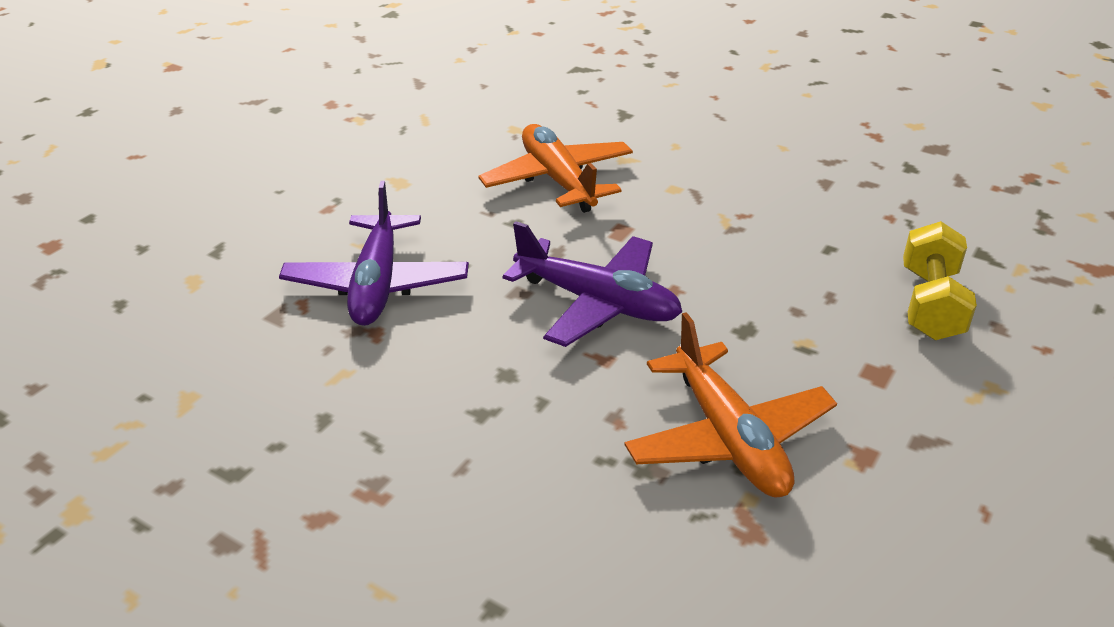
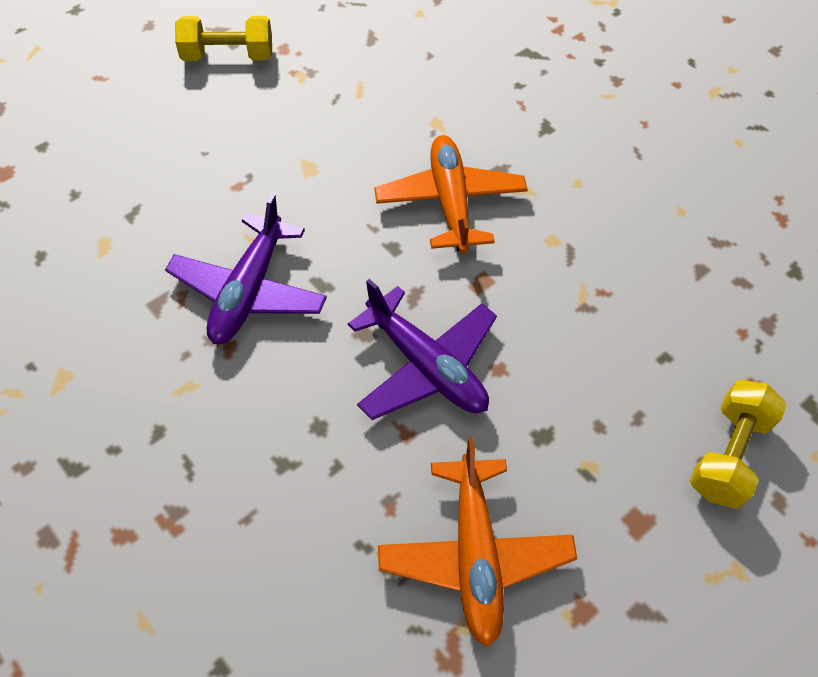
camera: 15 degrees right, 20 degrees up
none -> yellow dumbbell [175,16,272,61]

